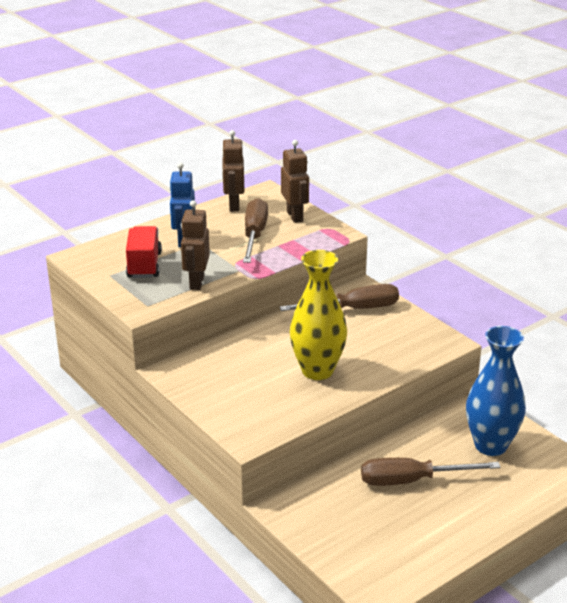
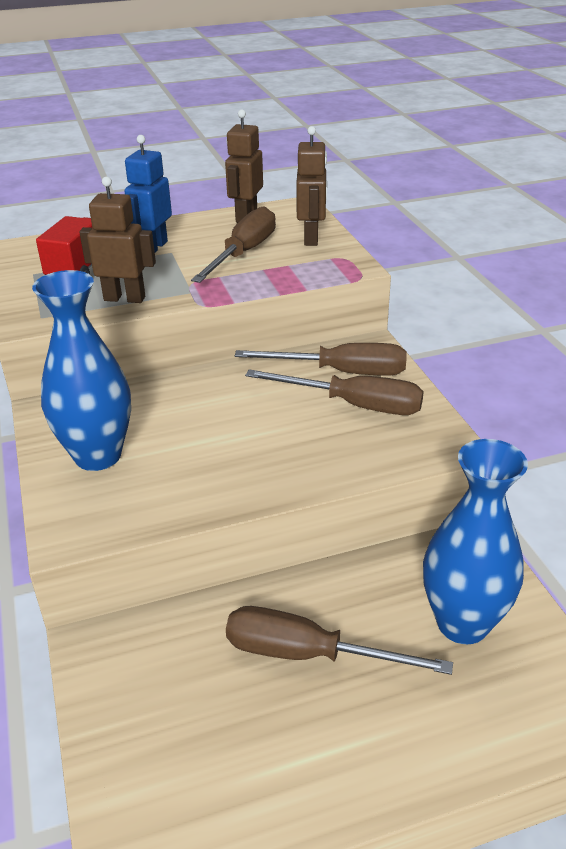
camera: 20 degrees right, 5 degrees up
brown robot [181,200,210,290] -> brown robot turned 75 degrees clockwise [79,176,156,303]
yellow vase [290,250,347,380] -> none
none -> blue vase [32,270,131,471]
none -> brown screwdriver [245,369,424,415]

